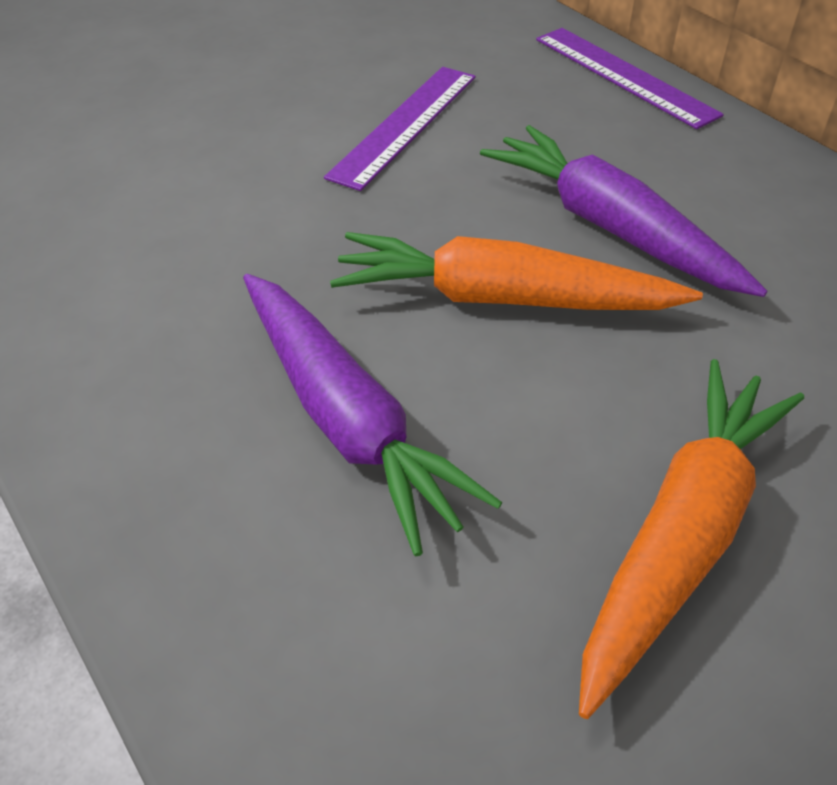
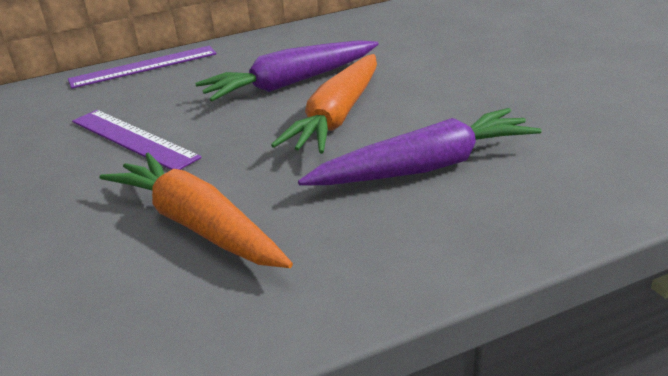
camera: 75 degrees left, 15 degrees down
orange carrot [579,359,804,719] -> orange carrot moved to [100,153,293,268]

